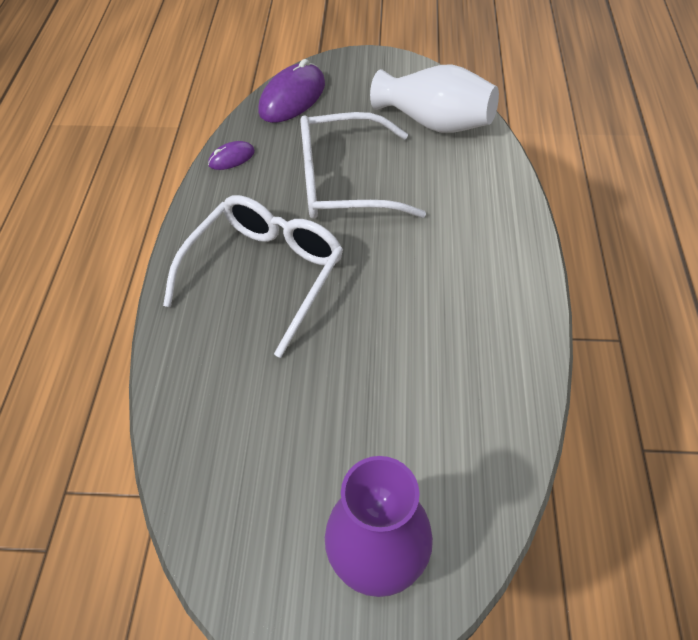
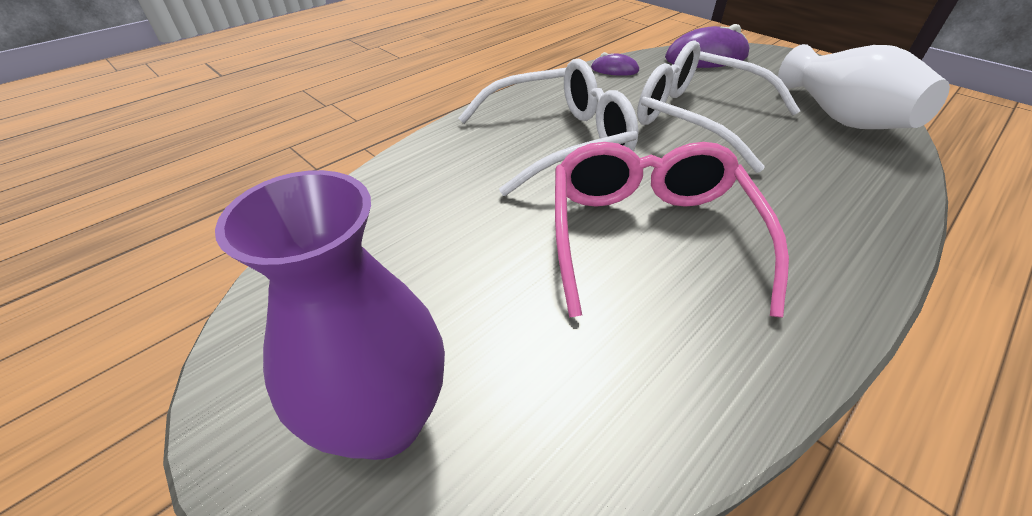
camera: 40 degrees right, 10 degrees down
none -> pink glasses [555,142,789,318]

